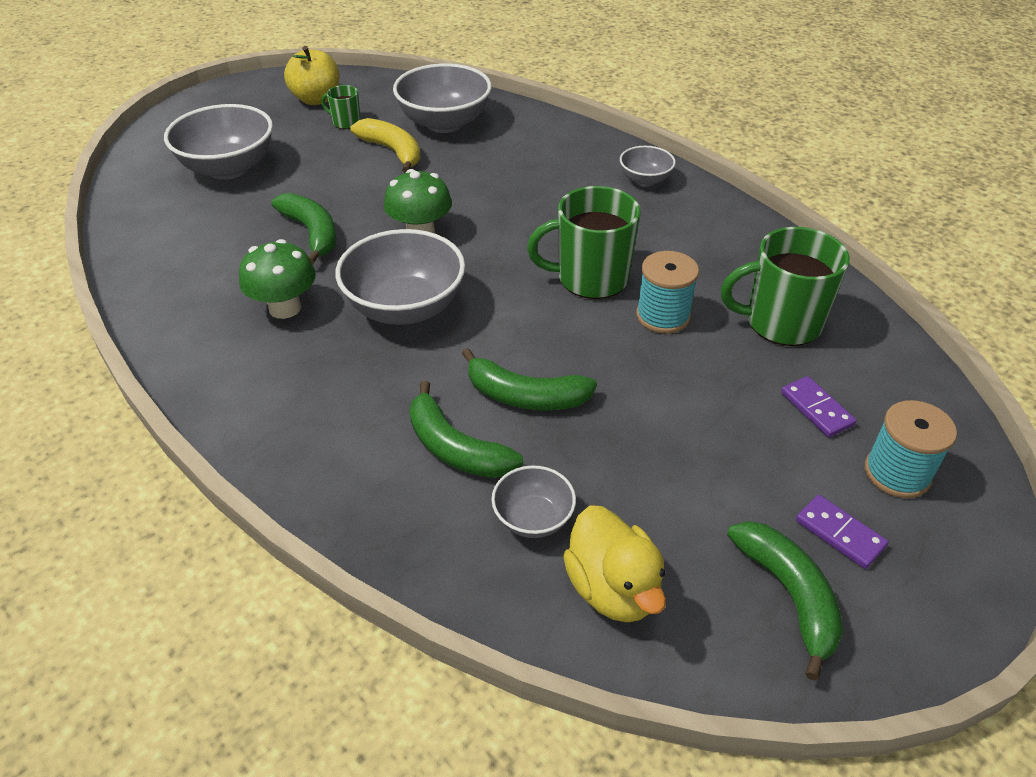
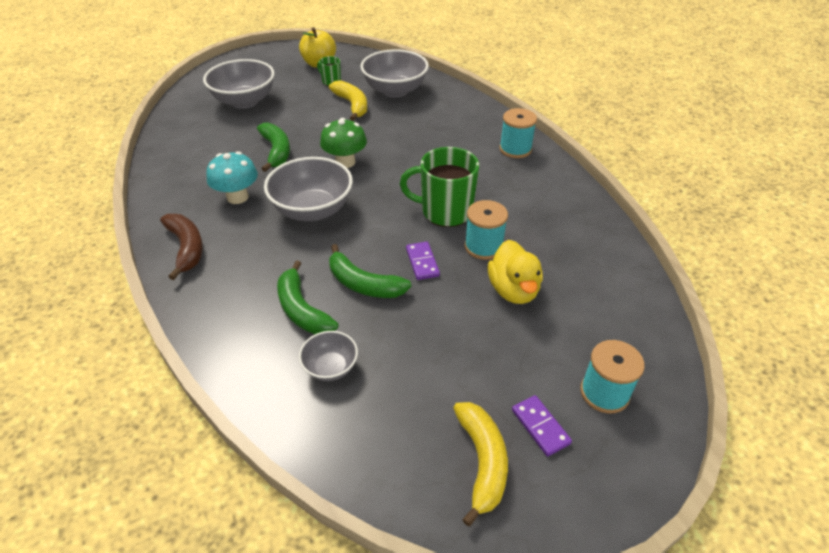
camera: 15 degrees right, 0 degrees up
green mushroom [239,239,316,319] -> turquoise mushroom [206,151,258,204]
yellow duck [563,505,666,622] -> yellow duck moved to [488,240,543,304]
grey bowl [620,146,676,186] -> turquoise spool [499,108,537,158]
green mug [721,227,850,346] -> none
green banana [727,521,843,681] -> yellow banana [453,402,508,526]
purple domino [781,376,857,437] -> purple domino moved to [406,242,440,280]
none -> brown banana [160,214,203,280]

